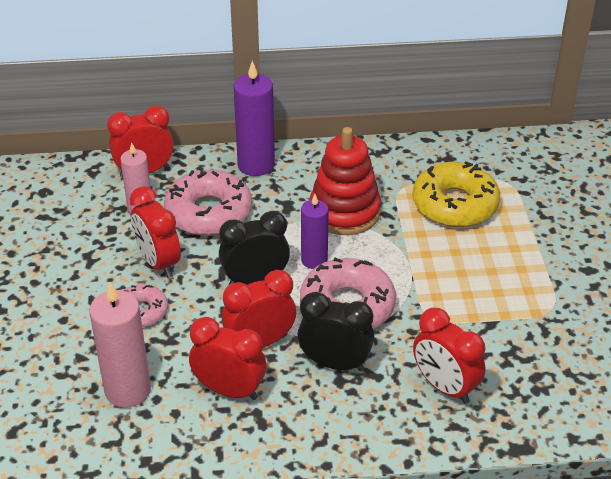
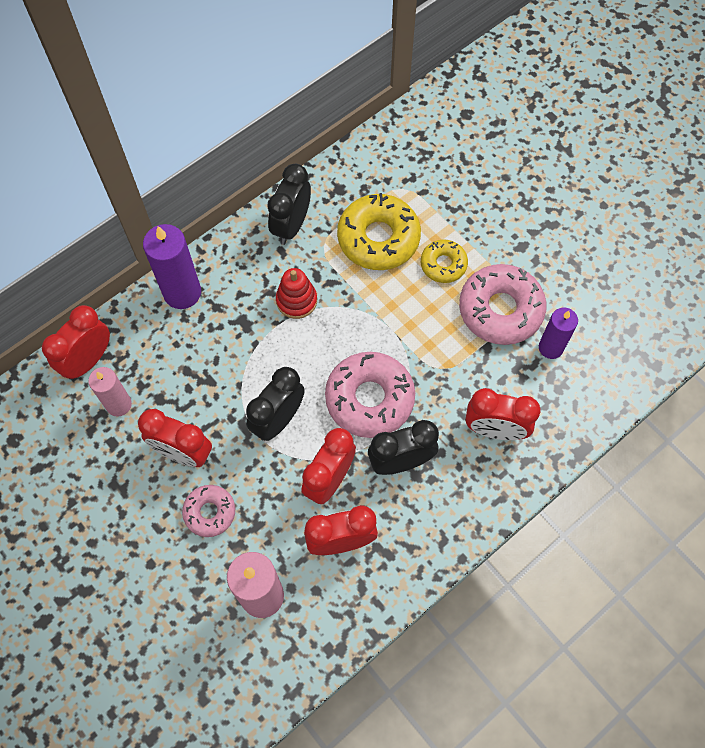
camera: 35 degrees left, 25 degrees up
pink donut [164,168,252,236] -> pink donut moved to [459,264,547,345]
purple candle [301,194,329,269] -> purple candle moved to [539,308,578,359]
red stacking toy [310,127,381,235] -> red stacking toy [276,268,317,319], size x0.59
none -> black clock [267,164,311,245]
none -> yellow donut [421,240,468,283]

